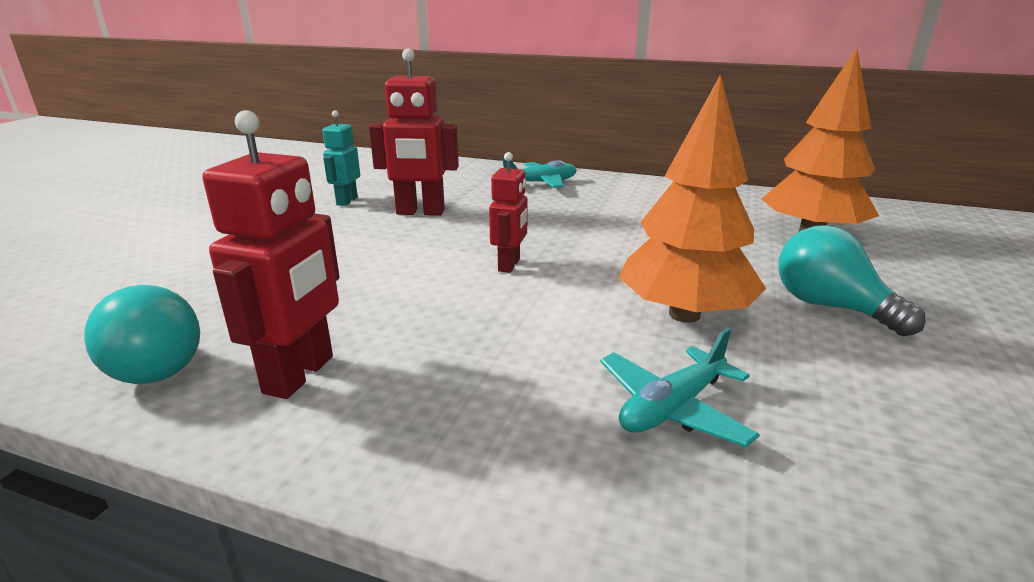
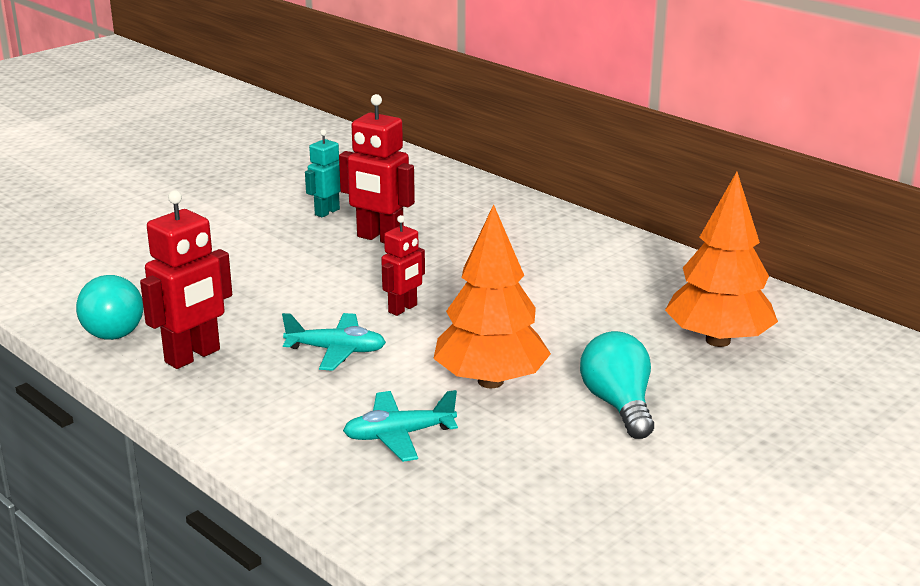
camera: 25 degrees right, 0 degrees up
turquoise plane [502,158,577,188] -> turquoise plane moved to [282,313,386,371]

